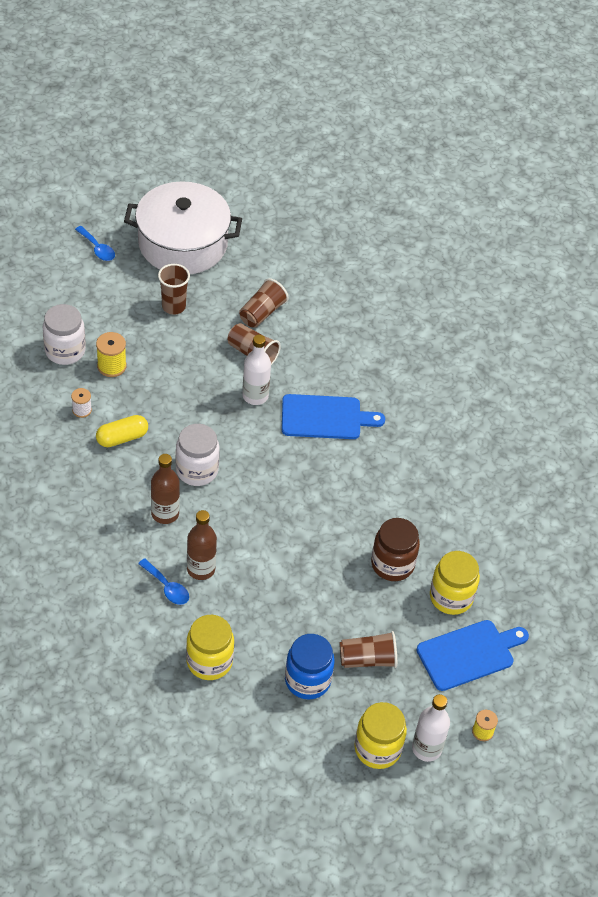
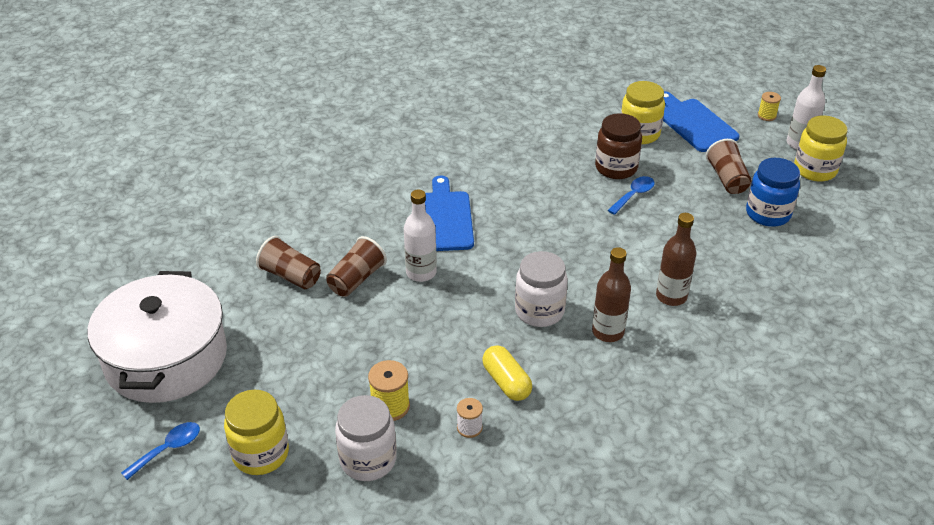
camera: 90 degrees left, 10 degrees down
blue spoon [138,558,189,605] -> blue spoon moved to [608,176,655,215]
brown cup [158,264,190,315] -> none
yellow jar [186,615,234,680] -> yellow jar moved to [224,390,289,475]

